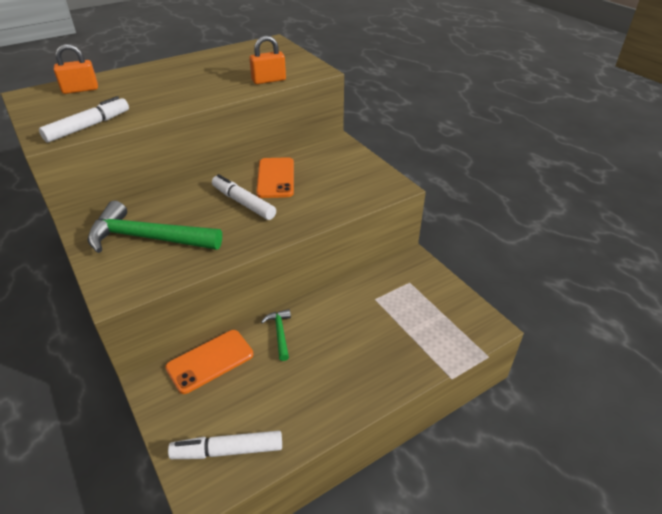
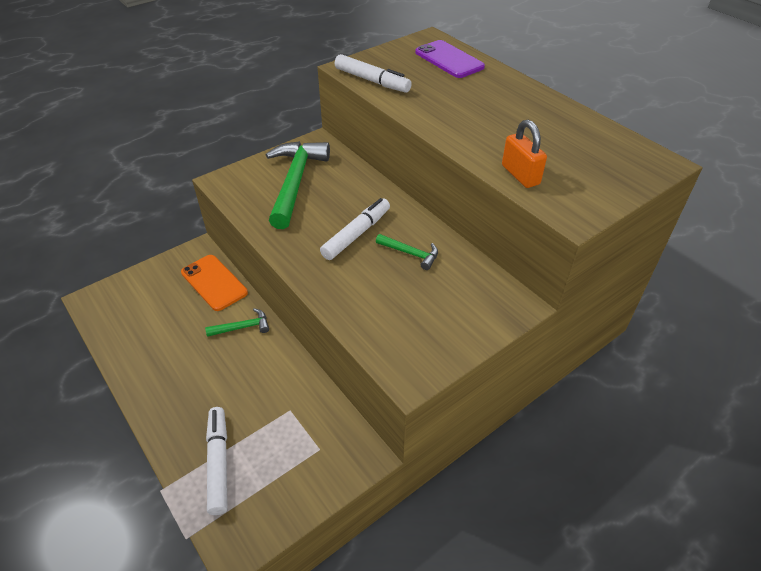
camera: 85 degrees right, 5 degrees up
orange padlock [54,44,98,94] -> purple phone [415,40,485,78]
white marker [168,431,282,459] -> white marker moved to [206,407,227,515]
orange phone [256,157,294,198] -> green hammer [376,234,438,270]

